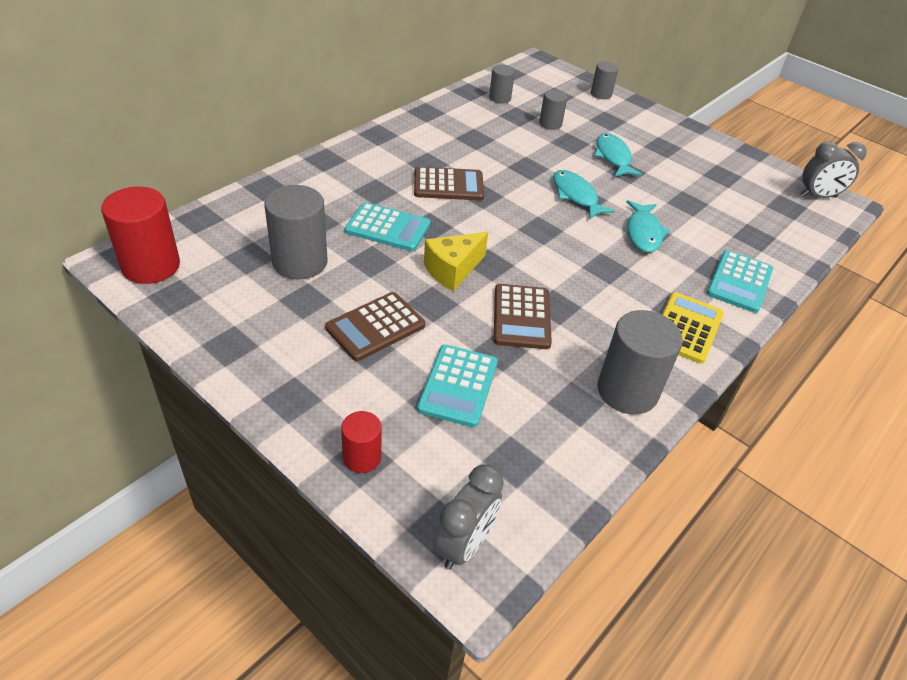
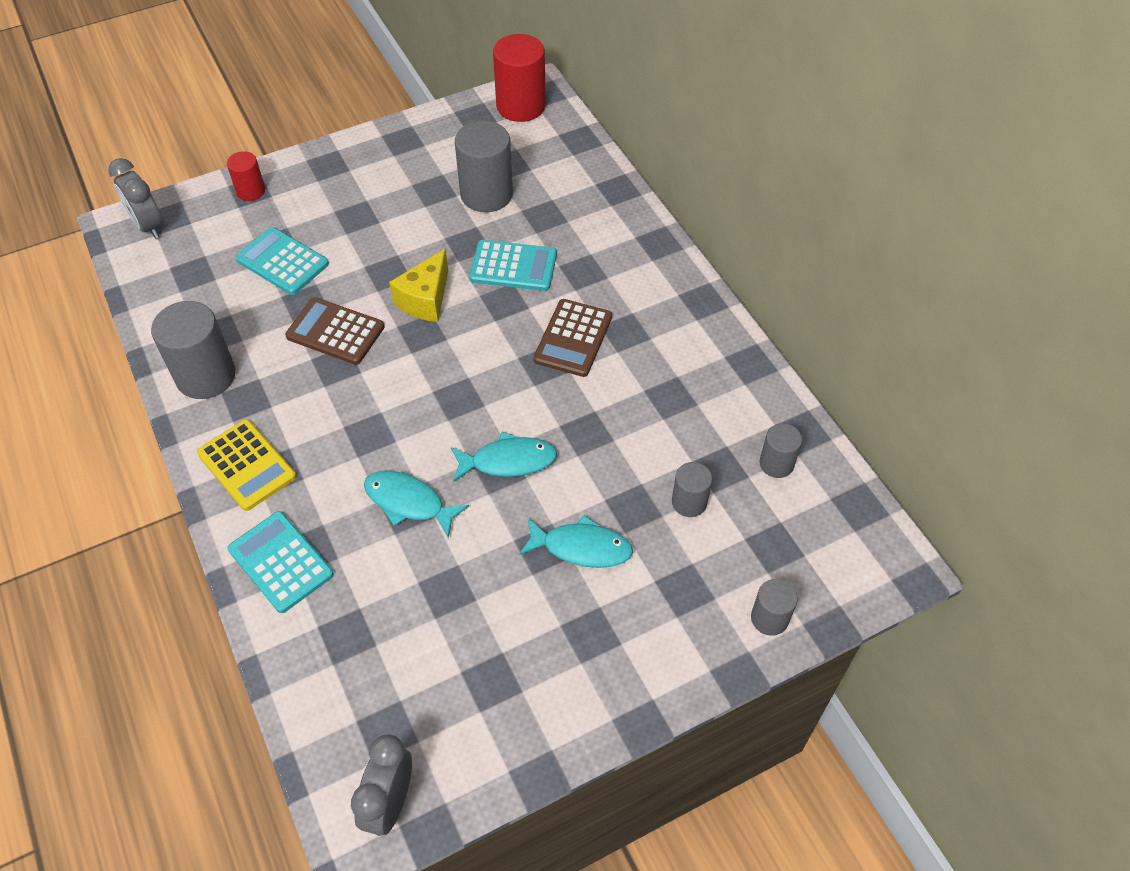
camera: 115 degrees right, 10 degrees up
brown calculator [325,292,425,361] -> none
turquoise calculator [345,202,430,251] -> turquoise calculator turned 120 degrees counterclockwise [469,240,557,291]
yellow cheese [424,232,488,291] -> yellow cheese turned 135 degrees counterclockwise [389,248,448,322]

